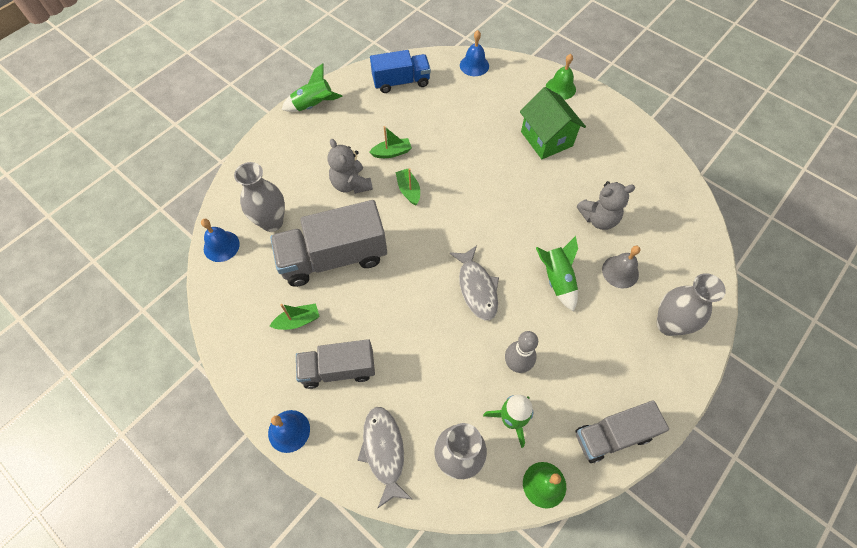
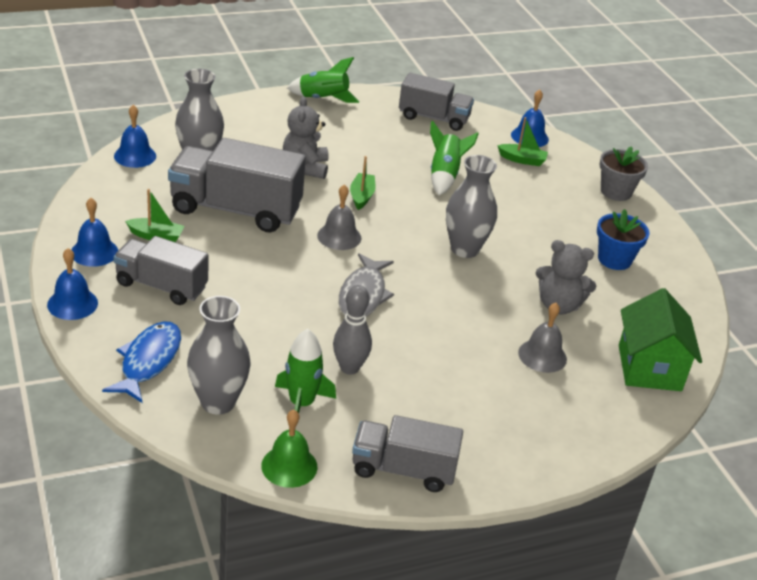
camera: 25 degrees right, 25 degrees down
grey fish [357,407,413,509] -> blue fish [102,321,181,403]
green boat [369,126,412,158] -> green boat moved to [497,117,548,166]
blue truck [370,50,431,93] -> grey truck [399,73,474,131]
green house [520,87,586,159] -> green house moved to [619,288,702,391]
green rocket [536,236,578,311] -> green rocket moved to [430,120,479,195]
green bell [546,54,576,100] -> grey flower pot [599,146,648,201]
grey vase [657,273,726,336] -> grey vase moved to [446,155,497,258]
none -> blue bell [72,198,118,267]
none -> grey bell [317,184,361,250]
none -> blue flower pot [597,209,650,270]

